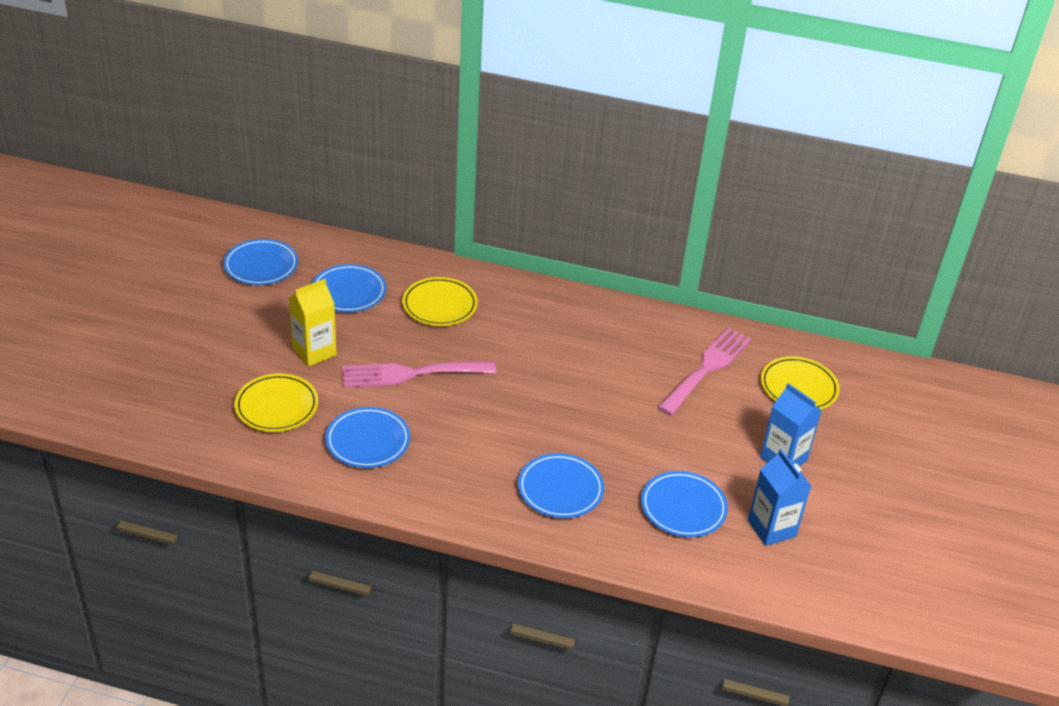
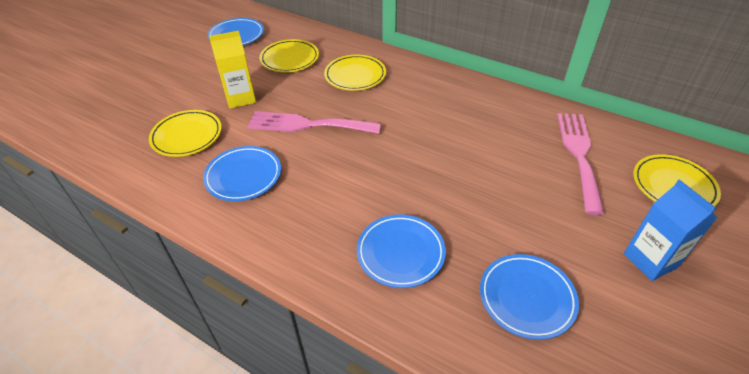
camera: 20 degrees right, 5 degrees up
blue plate [312,264,386,312] -> yellow plate [259,39,319,72]
pink fork [658,328,751,415] -> pink fork turned 45 degrees counterclockwise [557,113,604,215]
blue carton [748,449,811,546] -> none

